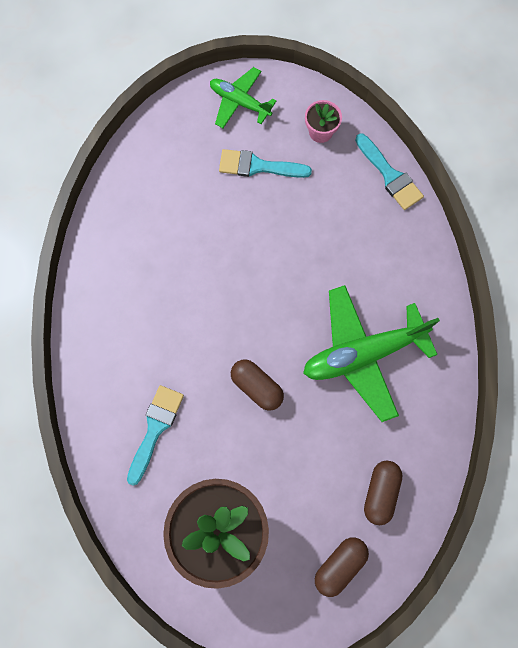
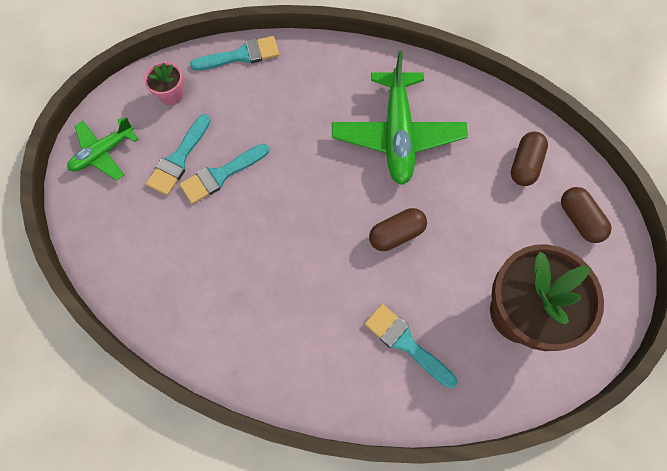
camera: 70 degrees left, 5 degrees down
brown capsule [364,460,402,525] -> brown capsule turned 75 degrees clockwise [511,132,548,186]
none -> turquoise brush [180,143,270,204]

